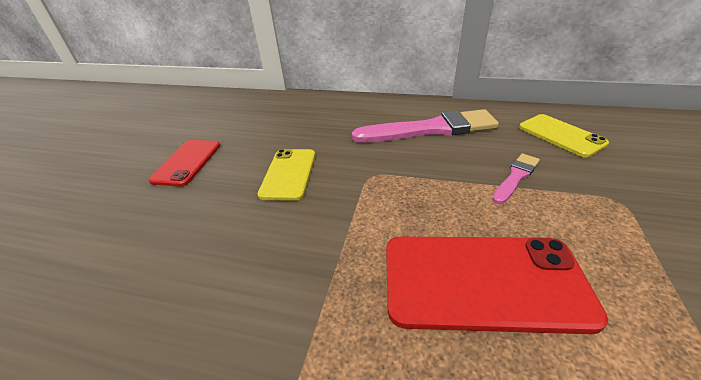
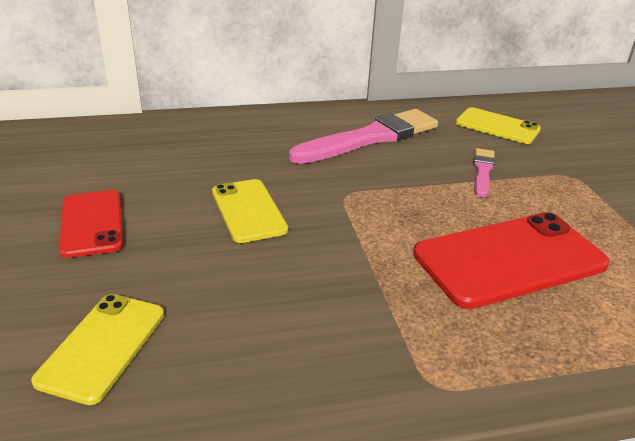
camera: 30 degrees left, 5 degrees down
none -> yellow phone [31,294,164,405]

